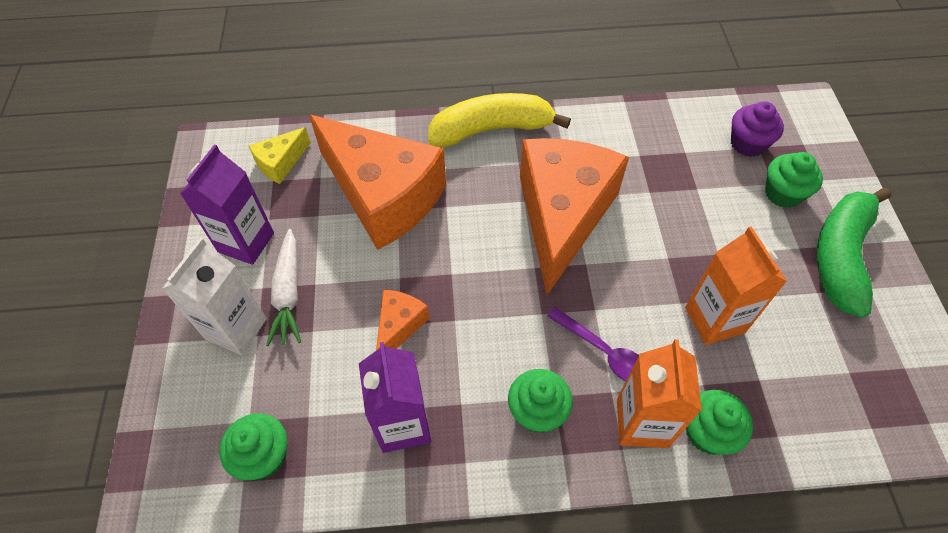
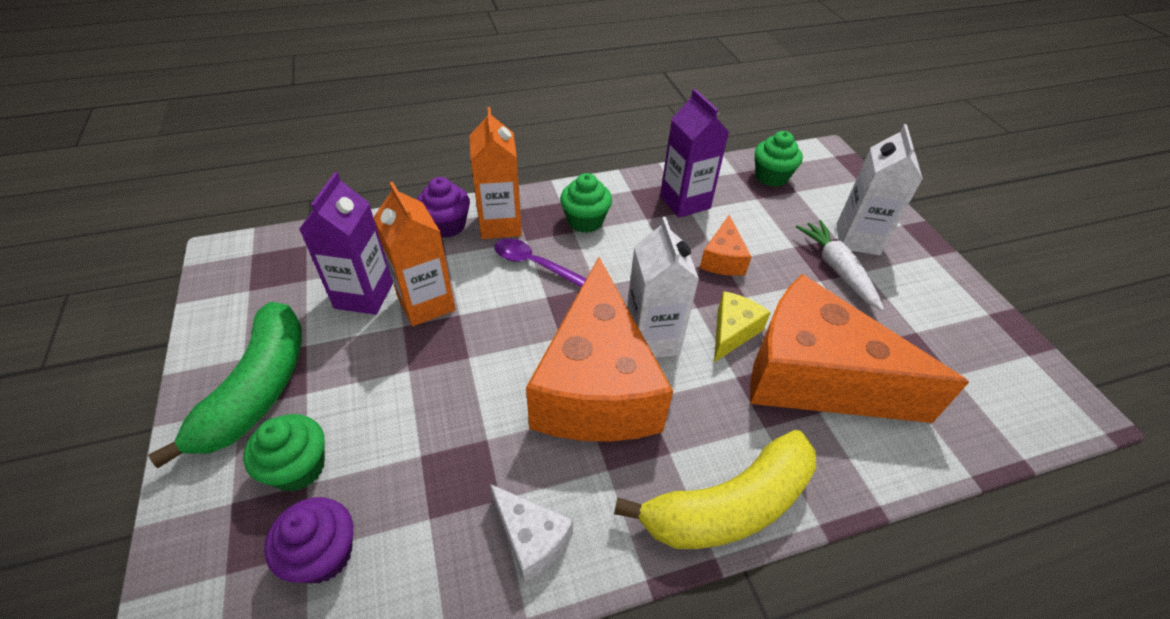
camera: 165 degrees right, 10 degrees down
purple carton [180,144,274,265] -> purple carton moved to [299,172,393,315]
yellow cheese [249,127,311,184] -> yellow cheese moved to [714,291,771,362]
green cupcake [686,390,753,455] -> purple cupcake [417,177,470,238]
none -> white cheese [490,484,573,583]
none -> white carton [627,217,699,358]

